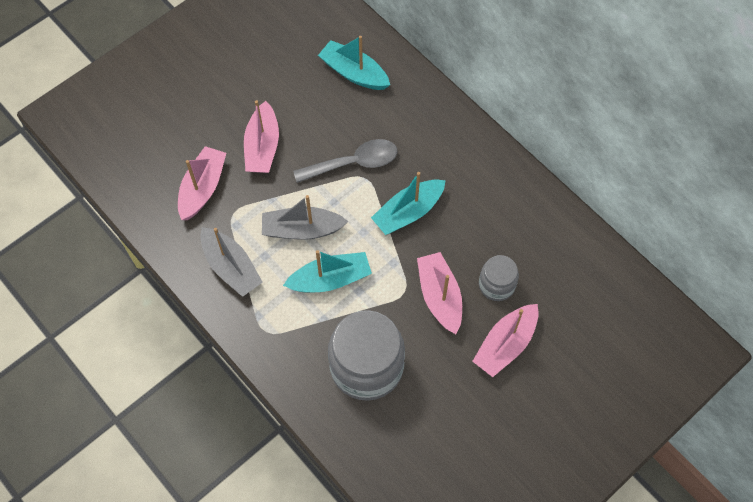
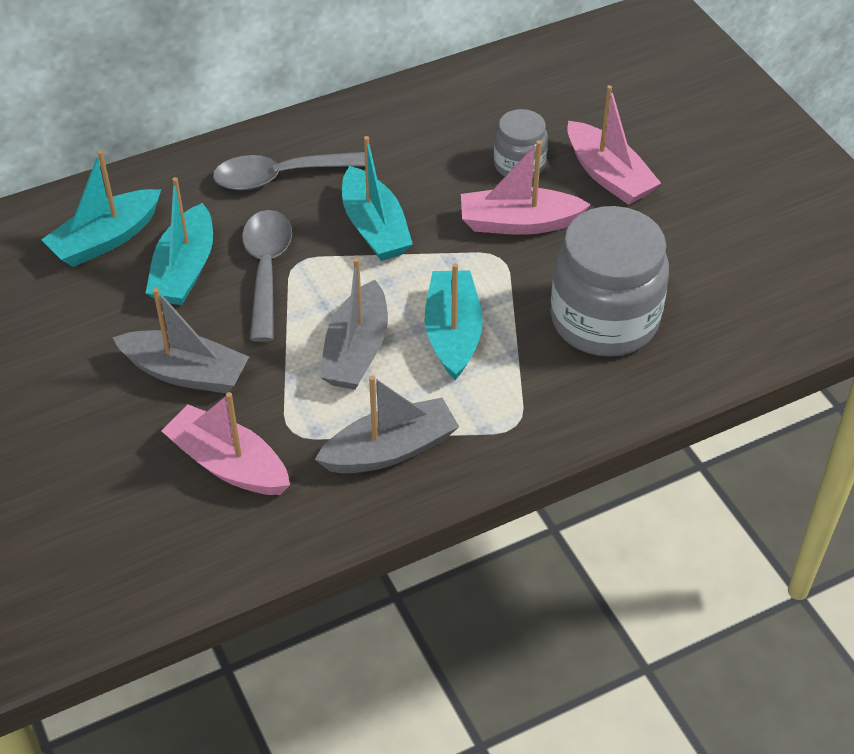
camera: 75 degrees left, 15 degrees down
pink boat [244,100,279,173] -> grey boat [112,288,249,393]
none -> turquoise boat [146,177,213,305]
none -> grey spoon [213,152,365,191]

